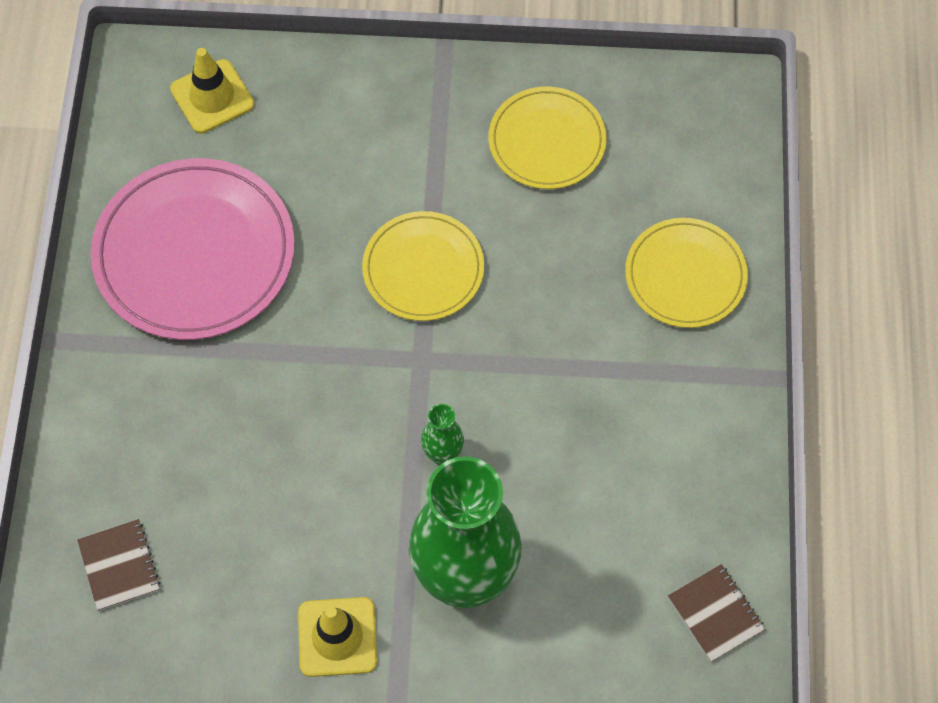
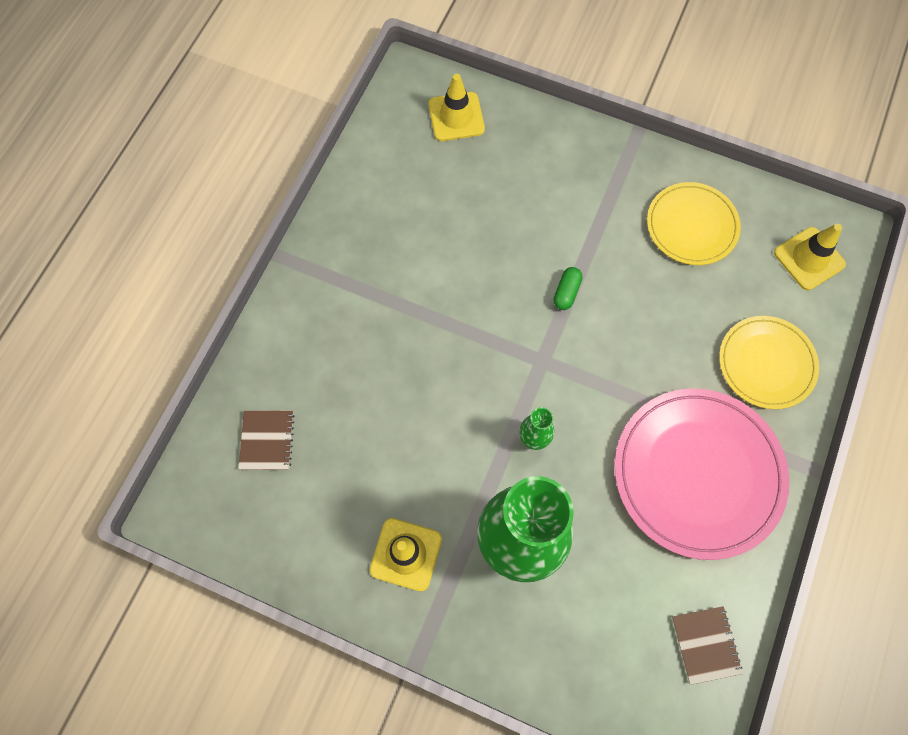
camera: 20 degrees right, 5 degrees up
pink plate [91,158,295,340] -> pink plate moved to [614,388,790,560]
yellow plate [362,211,484,321] -> green capsule [553,267,583,310]
none -> yellow traffic cone [774,224,846,290]

